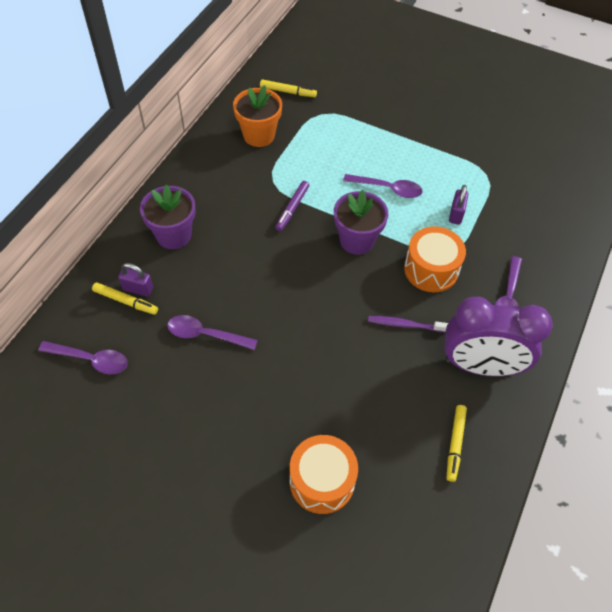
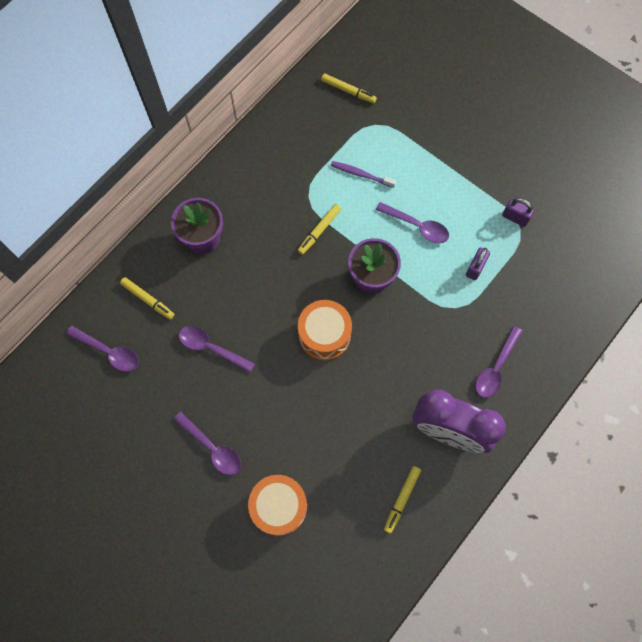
camera: 15 degrees right, 15 degrees up
purple padlock [118,263,153,297] -> purple padlock moved to [502,198,534,227]
orange flower pot [233,85,282,147] -> none
purple marker [275,181,309,231] -> yellow marker [298,204,341,255]
purple toothbrush [368,316,448,333] -> purple toothbrush moved to [331,161,396,188]
orange drum [404,226,466,292] -> orange drum moved to [298,300,352,361]
none -> purple spoon [173,412,241,475]

